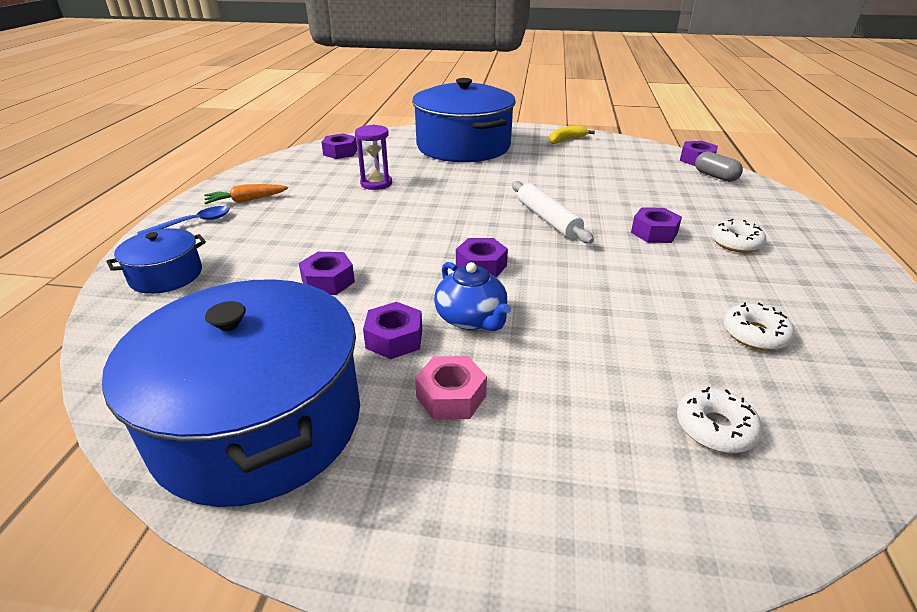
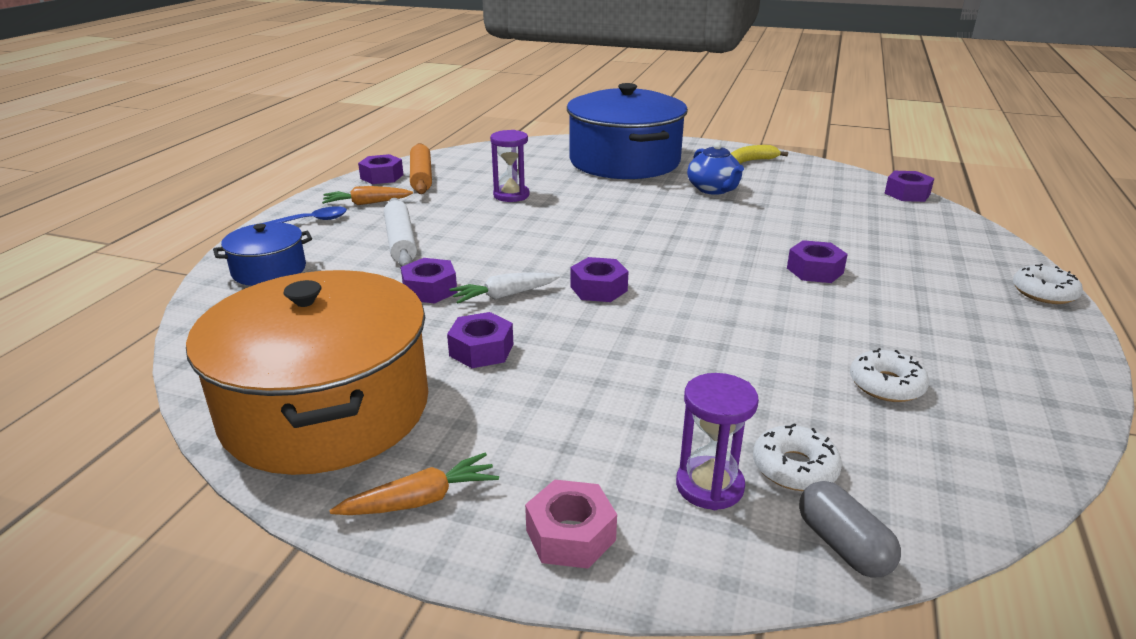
camera: 10 degrees right, 5 degrees down
blue pot [102,279,360,507] -> orange pot [186,270,428,475]
purple nut [321,134,357,159] -> purple nut moved to [358,154,404,184]
pink nut [415,356,487,420] -> pink nut moved to [525,480,617,569]
blue teapot [434,262,511,331] -> blue teapot moved to [687,142,744,195]
white rolling pin [512,181,594,243] -> white rolling pin moved to [384,198,417,267]
grey capsule [695,152,743,182] -> grey capsule moved to [799,481,901,577]
white donut [711,219,766,253] -> white donut moved to [1013,264,1083,304]
none -> orange carrot [330,453,499,515]
none -> orange rolling pin [410,143,432,194]
none -> white carrot [449,273,560,303]
none -> purple hourglass [676,373,759,510]

